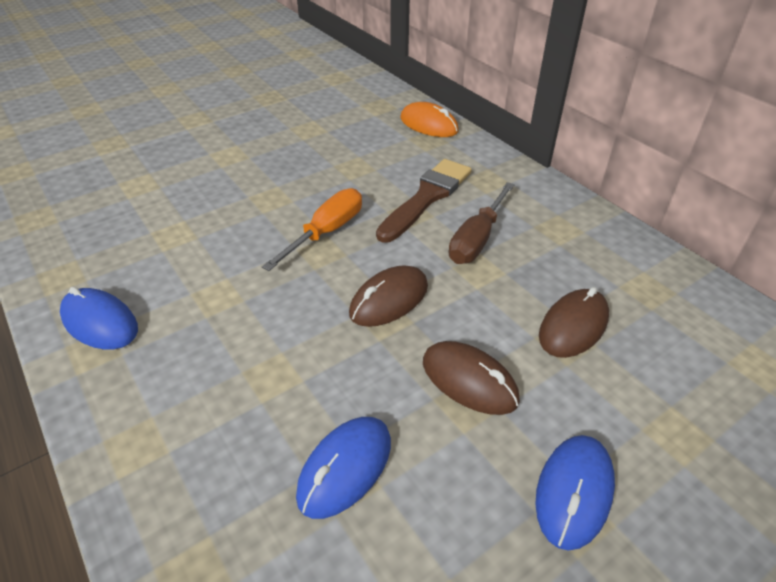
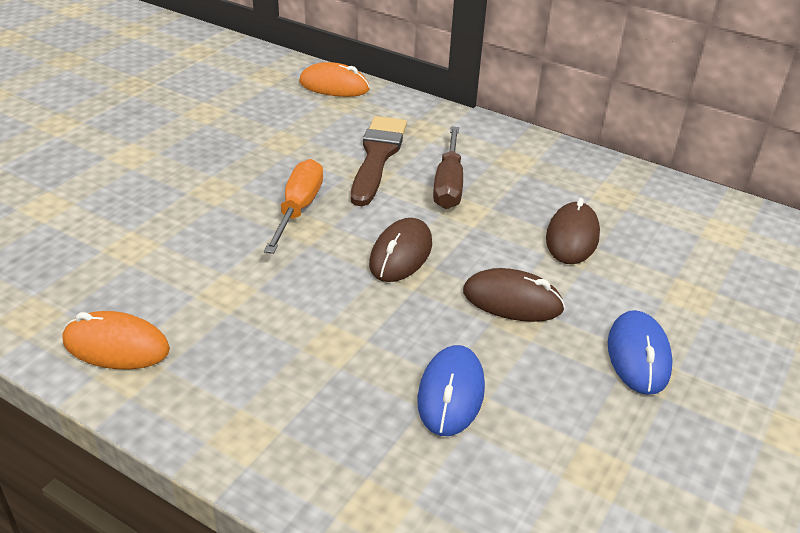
camera: 25 degrees left, 5 degrees down
blue mouse [60,287,138,350] -> orange mouse [63,311,170,370]

